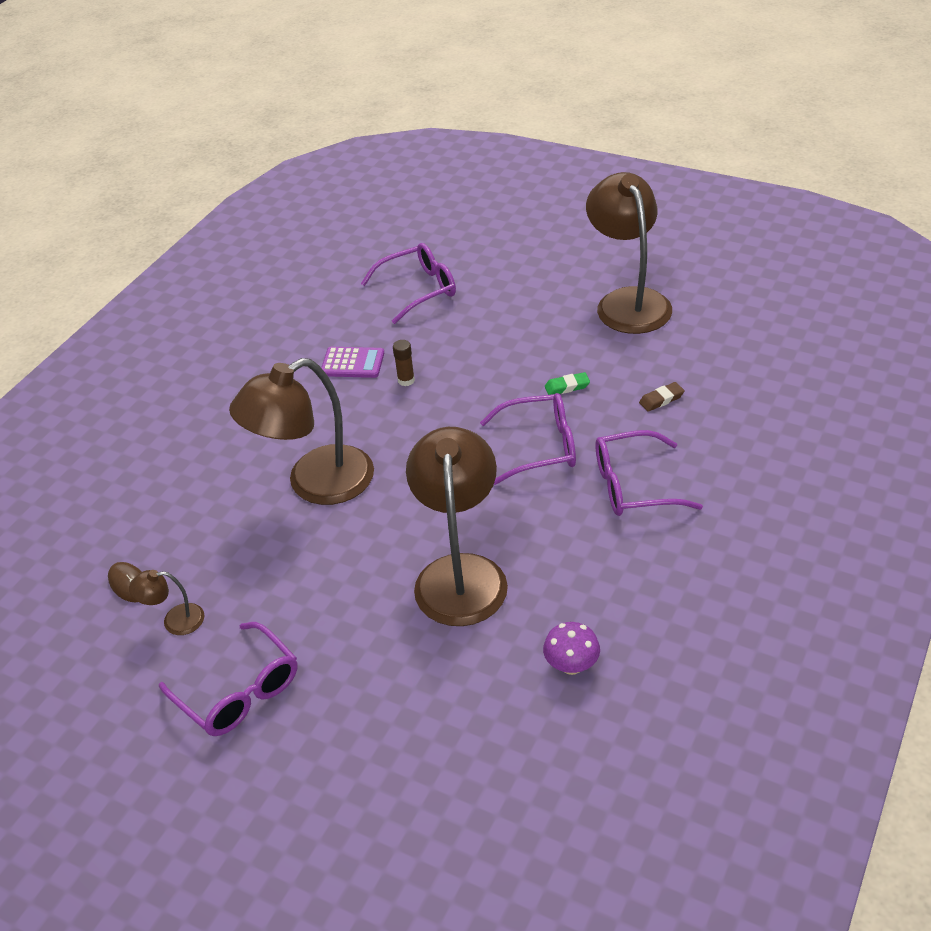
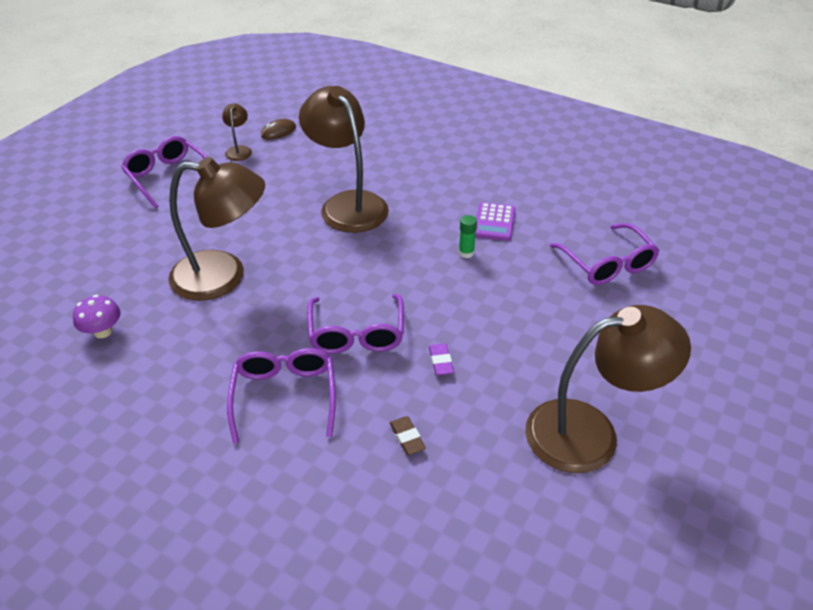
camera: 90 degrees right, 0 degrees up
purple glasses [159,622,298,736] -> purple glasses turned 90 degrees clockwise [121,136,207,208]
brown glue stick [393,340,415,386] -> green glue stick [459,215,477,258]
green eraser [545,372,590,395] -> purple eraser [429,343,454,375]

